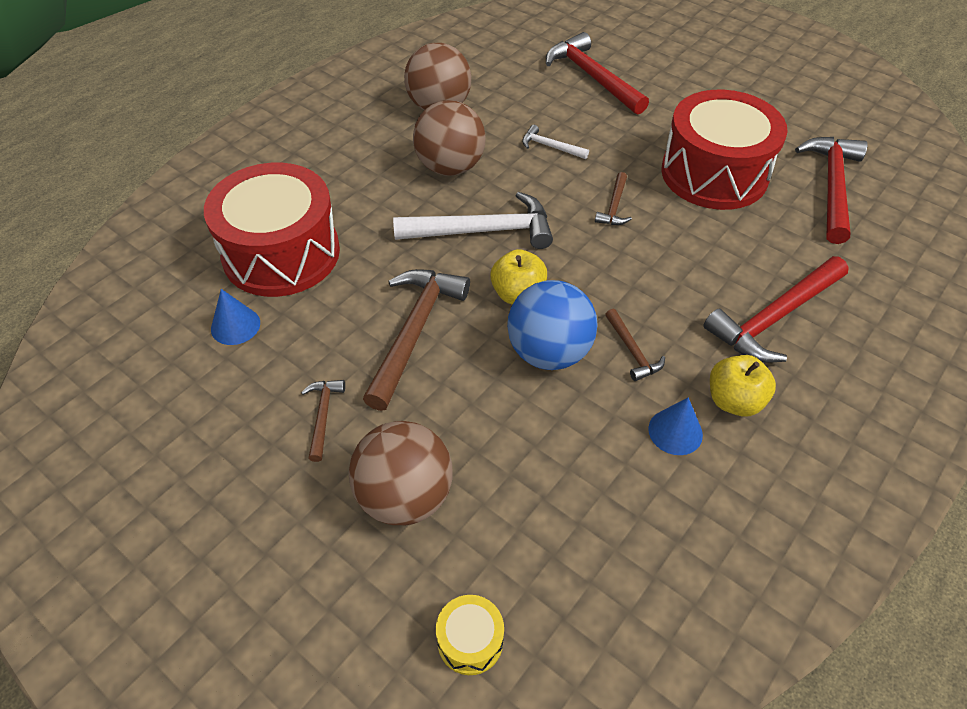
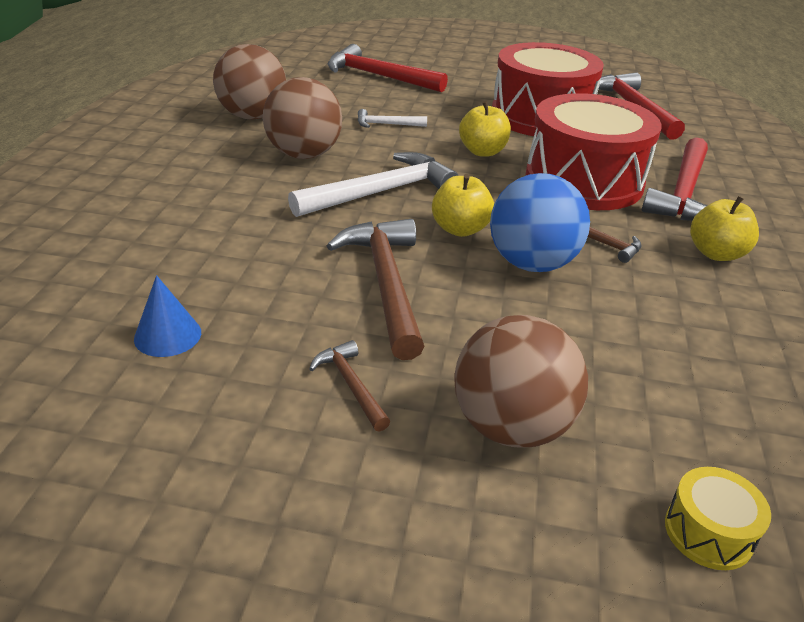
camera: 30 degrees left, 15 degrees down
red drum [204,163,340,297] -> red drum moved to [526,93,662,210]
brown hammer [595,172,632,225] -> yellow apple [459,101,511,157]
blue cone [648,397,703,455] -> none

